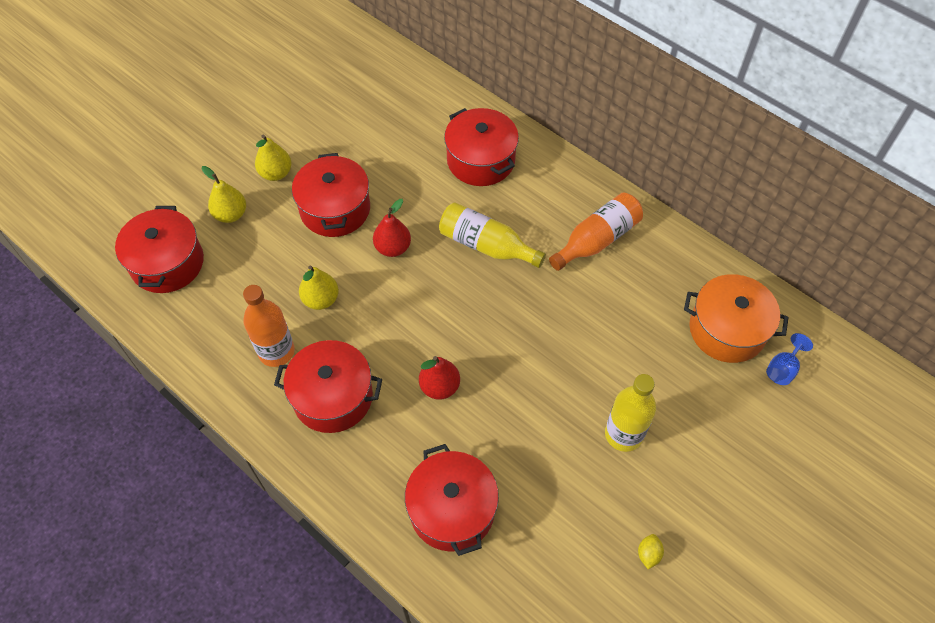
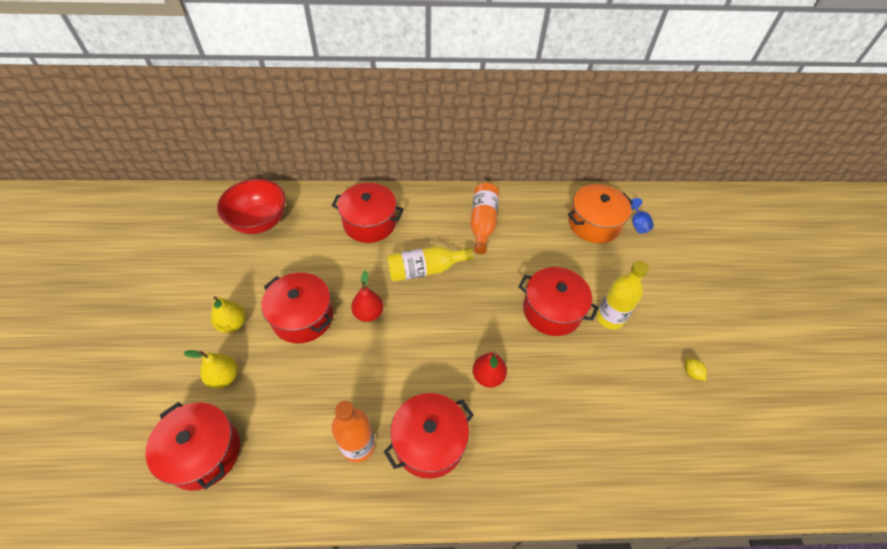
camera: 45 degrees left, 5 degrees down
yellow pear [299,266,339,310] -> none
red pot [405,444,499,556] -> red pot moved to [518,267,599,336]
none -> red bowl [217,179,286,234]

